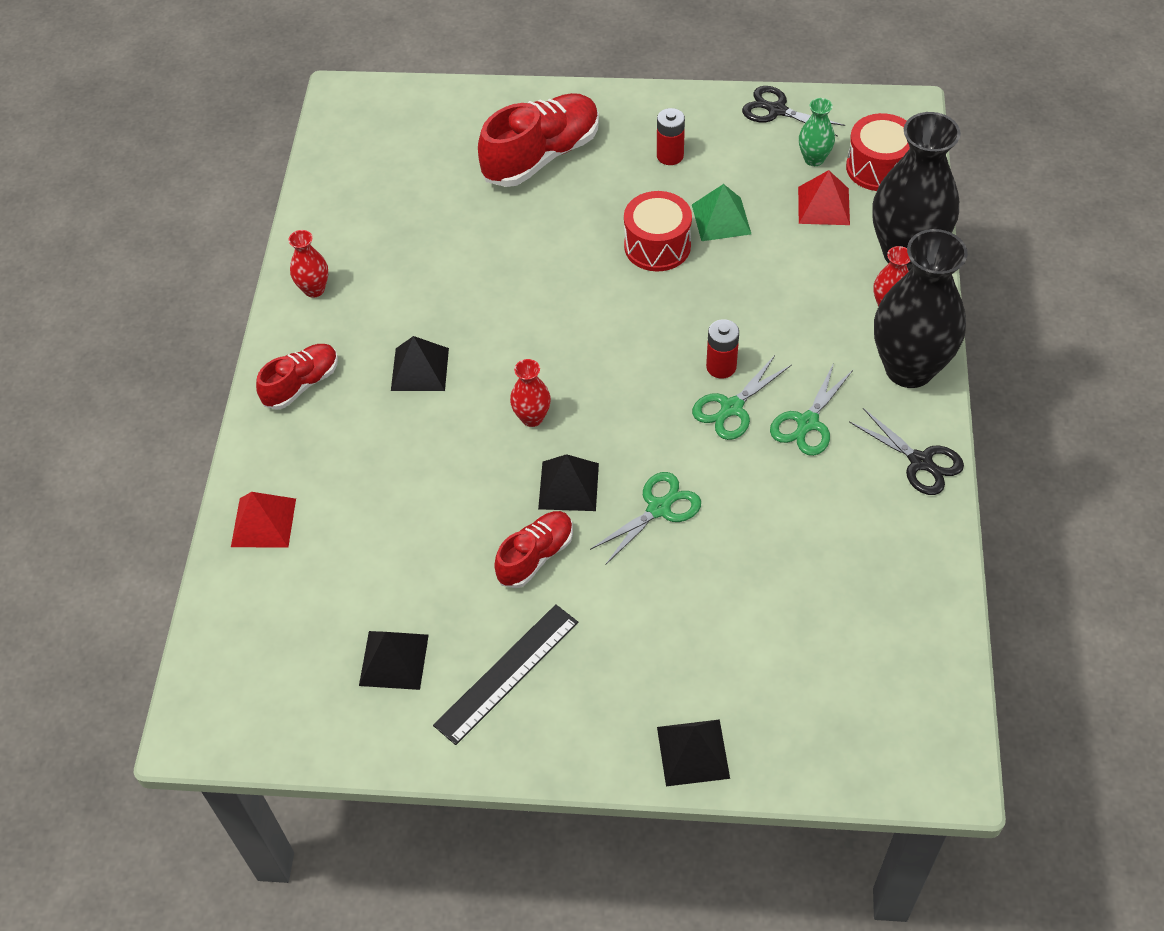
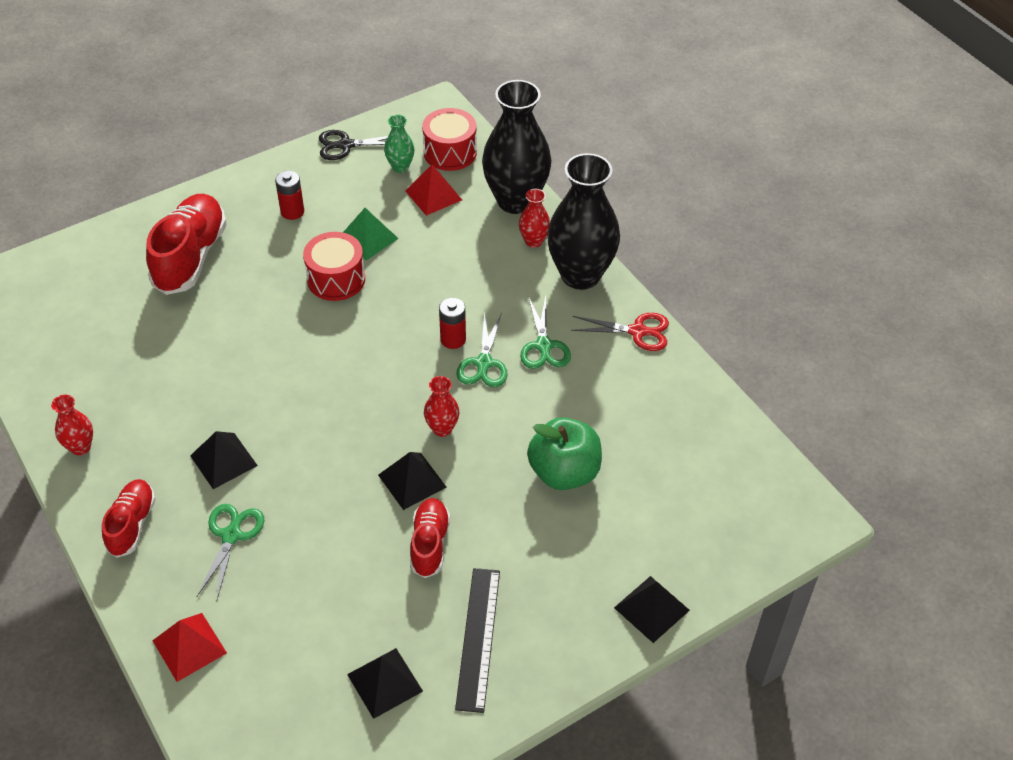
camera: 40 degrees left, 5 degrees down
red vase [510,359,551,427] -> red vase moved to [424,376,459,437]
green scissors [590,472,701,565] -> green scissors moved to [196,504,264,599]
black scissors [849,408,964,495] -> red scissors [571,313,669,351]
none -> green apple [527,417,602,490]

